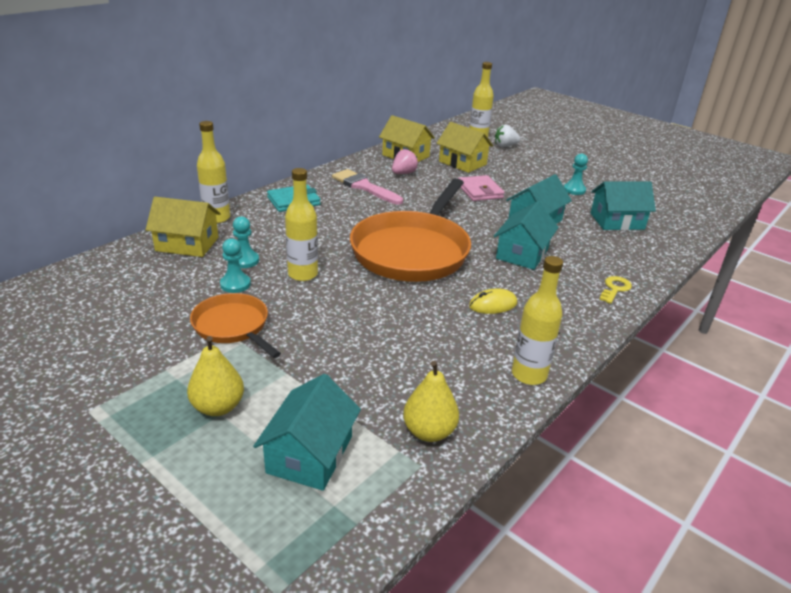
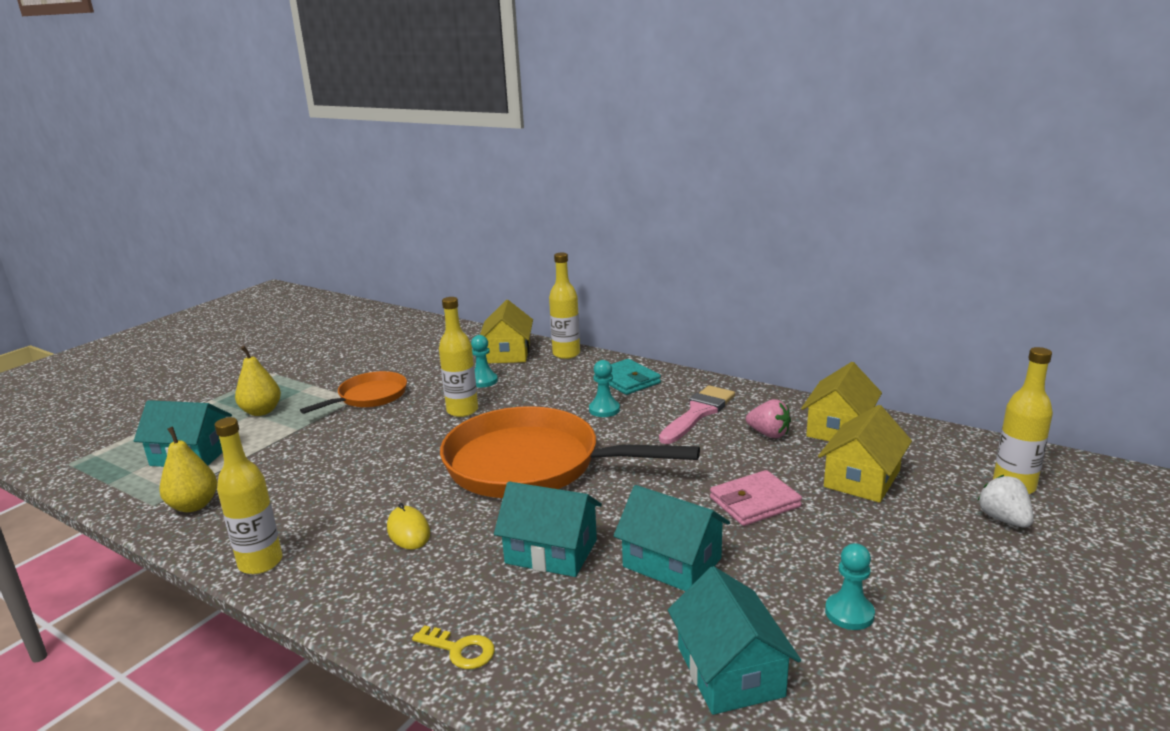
camera: 85 degrees right, 10 degrees down
turquoise pawn [220,238,251,293] -> turquoise pawn moved to [589,360,620,417]

